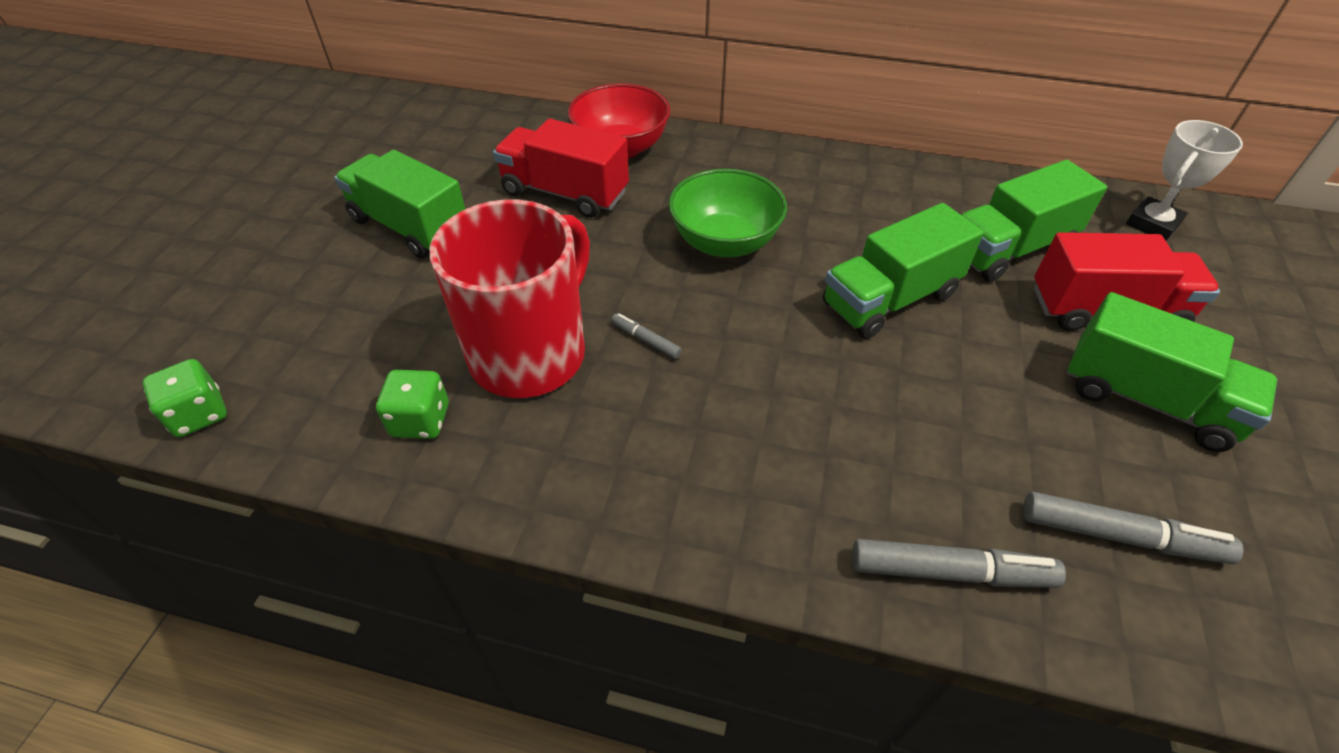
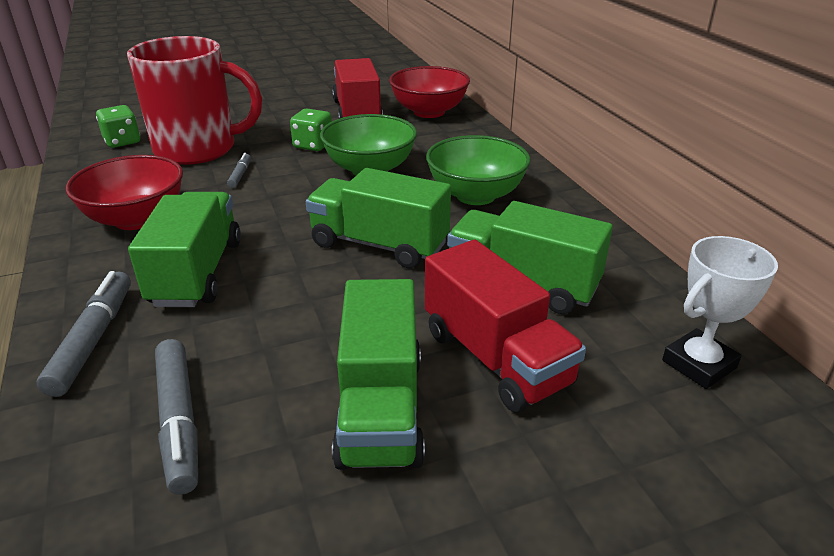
camera: 55 degrees right, 15 degrees down
green dice [143,359,227,437] -> green dice moved to [290,109,332,151]
green truck [334,150,465,258] -> green truck moved to [128,192,241,307]
grey marker [852,539,1066,588] -> grey marker turned 150 degrees counterclockwise [37,271,131,397]
white trophy [1126,120,1243,241] -> white trophy turned 45 degrees counterclockwise [662,236,778,389]
none -> red bowl [65,155,183,230]
none -> green bowl [426,135,530,205]

